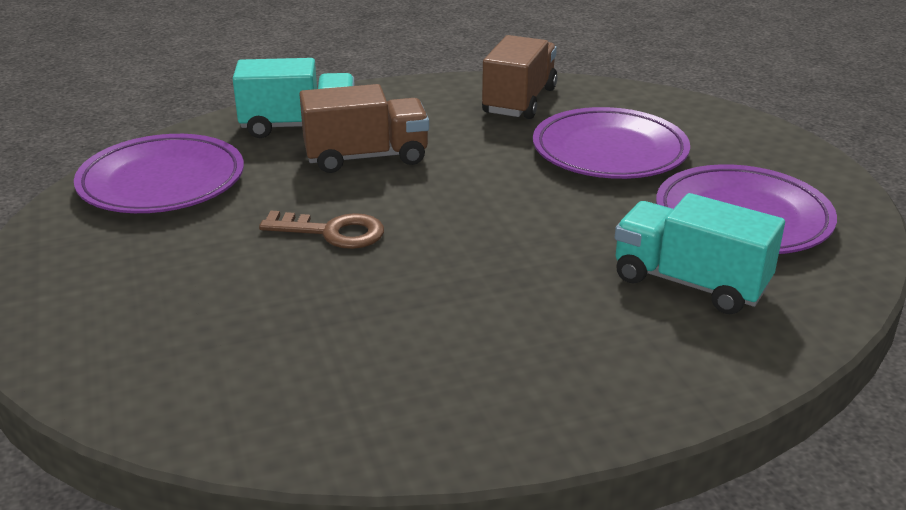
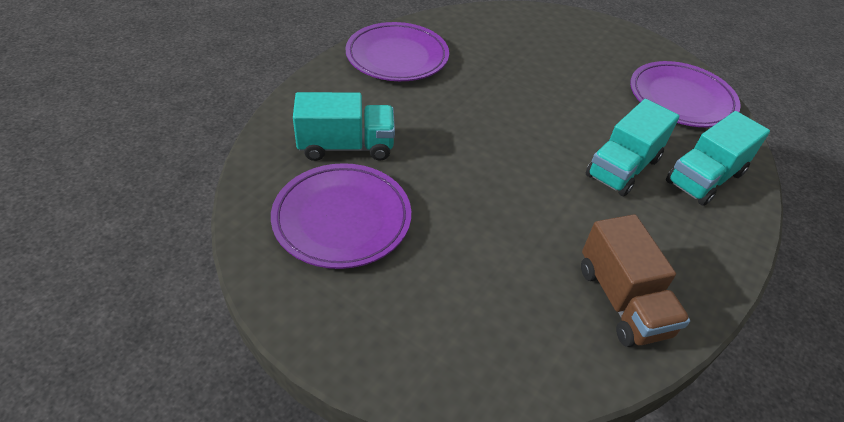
camera: 140 degrees right, 15 degrees up
brown key [259,211,384,249] -> none
brown truck [299,84,429,173] -> turquoise truck [586,99,679,196]
purple plate [533,107,690,179] -> purple plate moved to [345,22,449,81]

